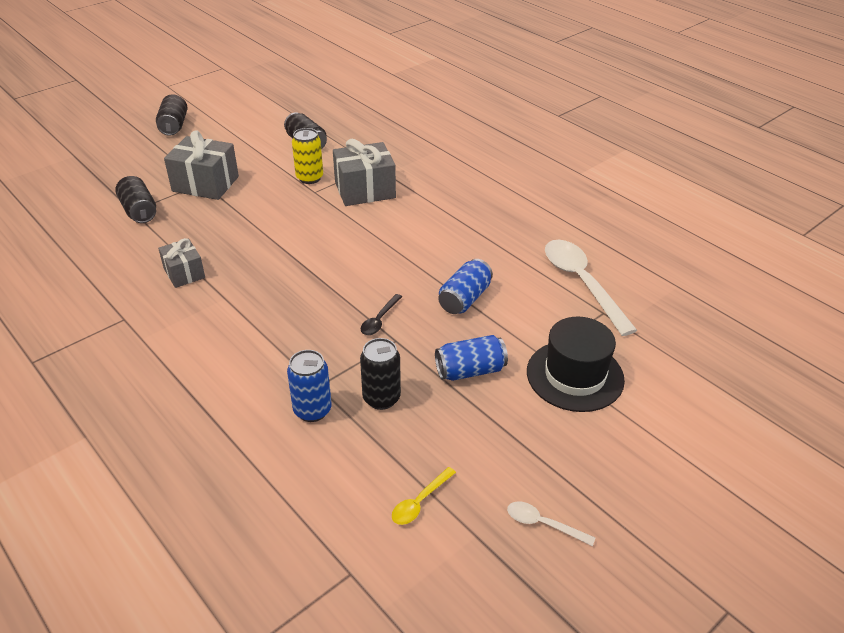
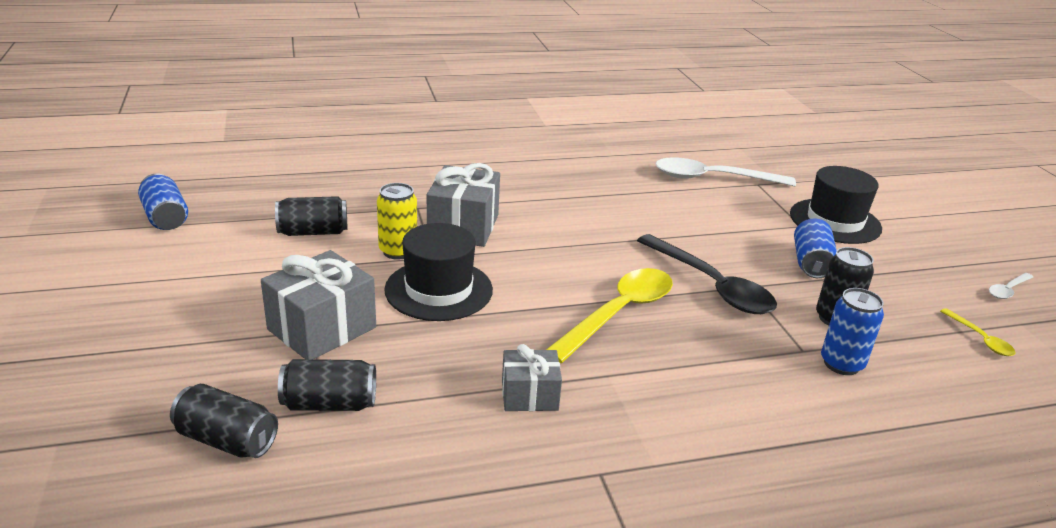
camera: 65 degrees left, 10 degrees down
black can [156,95,187,136] -> black can moved to [170,384,278,458]
black spoon [361,294,402,335] -> black spoon [637,234,777,314], size x2.16
blue can [438,259,493,314] -> blue can moved to [138,174,188,230]
none -> black hat [384,223,493,321]
none -> yellow spoon [546,268,673,363]

